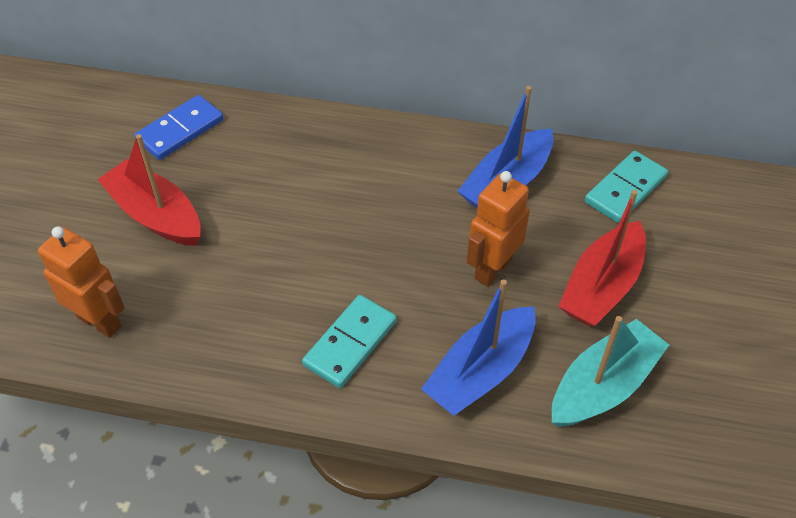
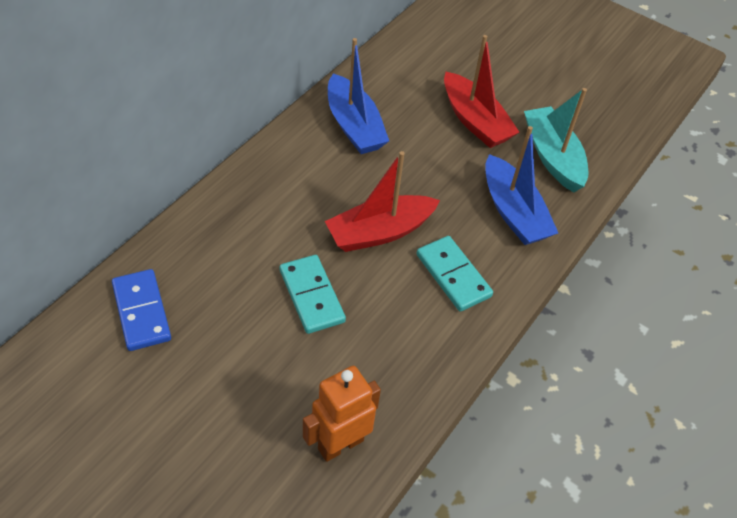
camera: 70 degrees left, 0 degrees up
red boat [97,134,201,246] -> red boat moved to [325,151,440,252]
orange robot [467,171,530,287] -> none
turquoise domino [585,151,668,223] -> turquoise domino moved to [279,255,346,334]

